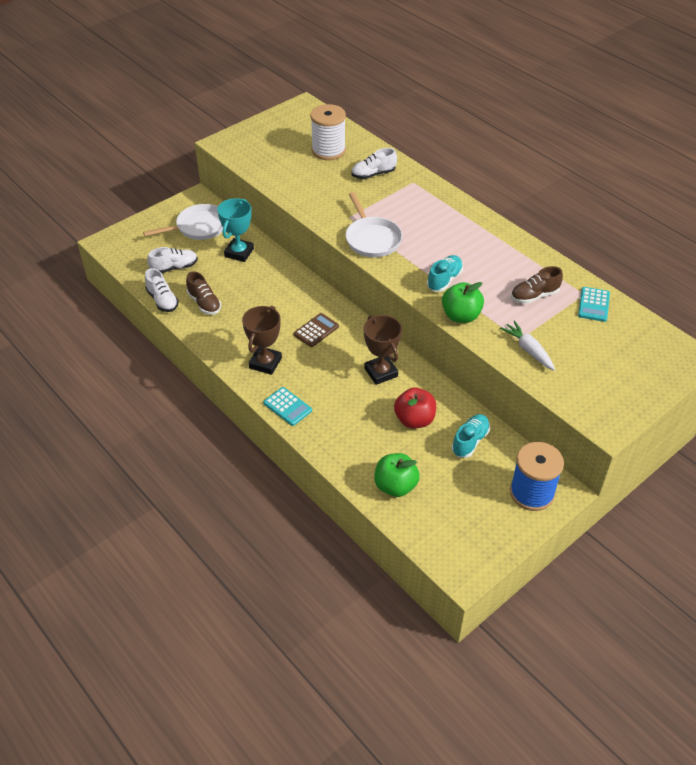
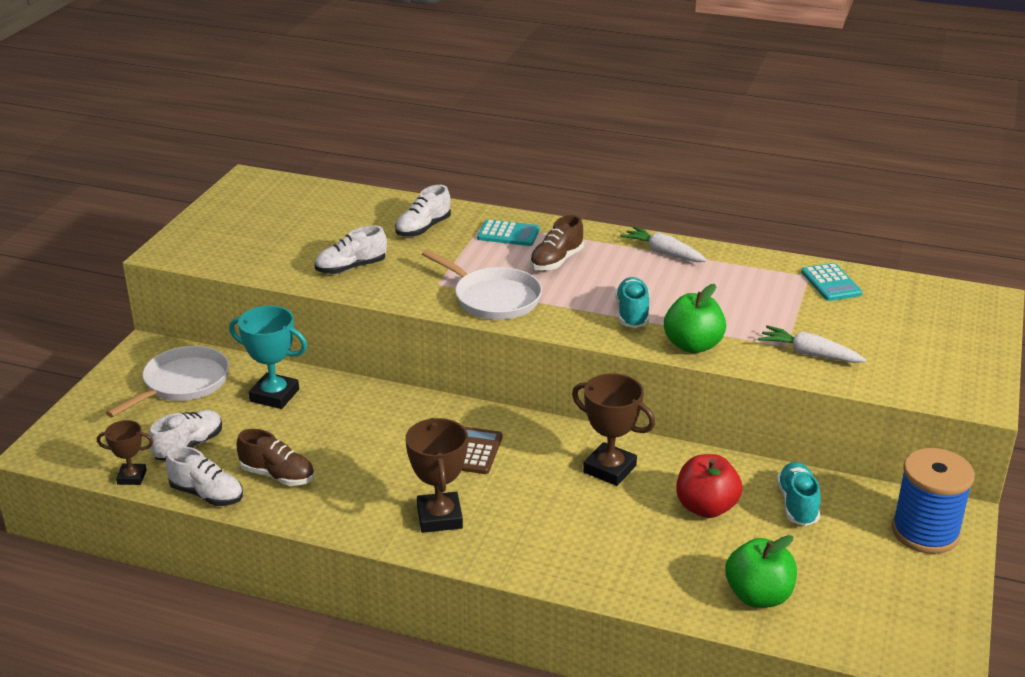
camera: 30 degrees left, 15 degrees down
turquoise trophy [217,198,254,262] -> turquoise trophy turned 60 degrees counterclockwise [229,306,307,409]
turquoise calculator [263,387,312,426] -> turquoise calculator moved to [477,219,540,246]
white spool [310,104,346,160] -> none
brown shoe [511,266,563,304] -> brown shoe moved to [530,215,584,271]
none -> brown trophy [97,420,153,485]
none -> white shoe [315,225,387,274]
none -> white carrot [620,226,707,262]

